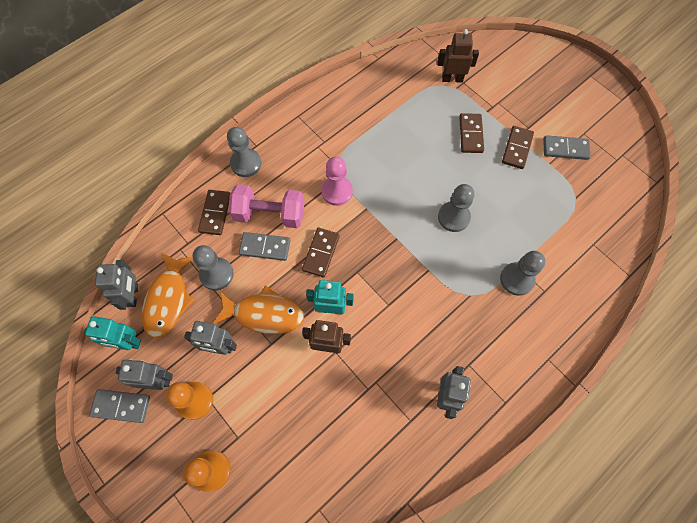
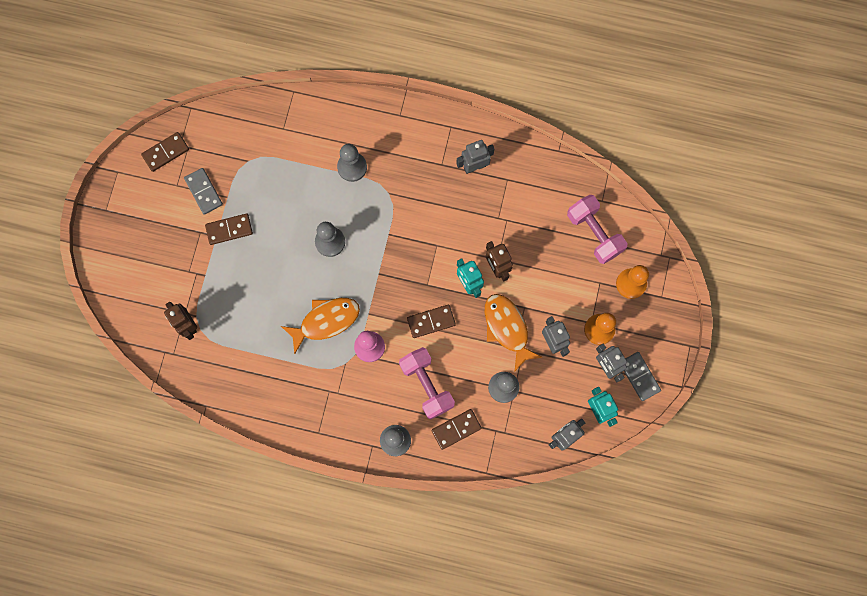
camera: 125 degrees left, 10 degrees up
orange fish [142,252,195,338] -> orange fish moved to [281,298,360,354]
grey domino [239,232,290,261] -> none
brown domino [459,113,484,153] -> brown domino moved to [141,132,189,172]
none -> pink dumbbell [567,195,627,264]

